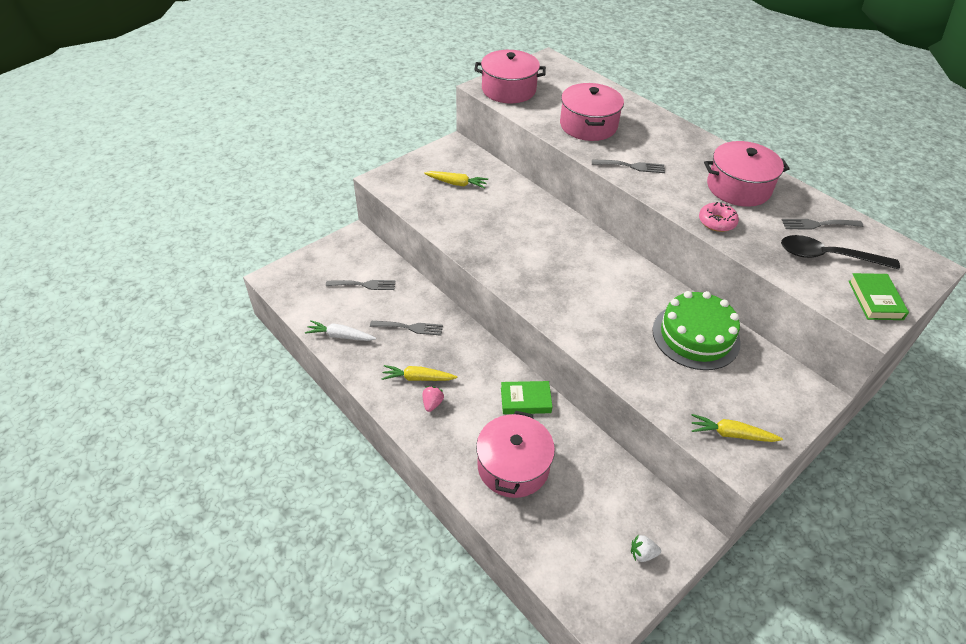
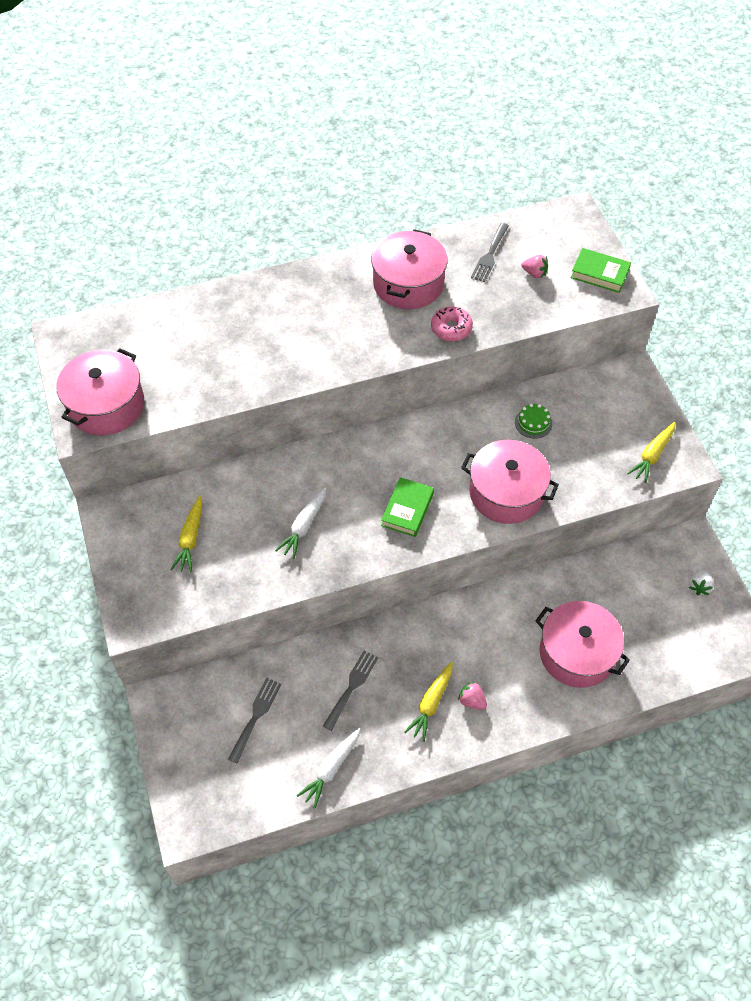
camera: 65 degrees left, 10 degrees up
yellow carrot [424,171,488,189] -> yellow carrot turned 150 degrees clockwise [170,496,202,572]
green book [501,381,552,414] -> green book moved to [381,477,434,537]
pink pot [560,83,624,141] -> pink pot moved to [461,440,559,524]
grey fork [592,159,665,173] -> none
green cake [652,291,741,370] -> green cake [515,404,552,439], size x0.42
black spoon [781,235,900,269] -> pink strawberry [522,255,548,278]
none -> white carrot [275,488,326,559]

